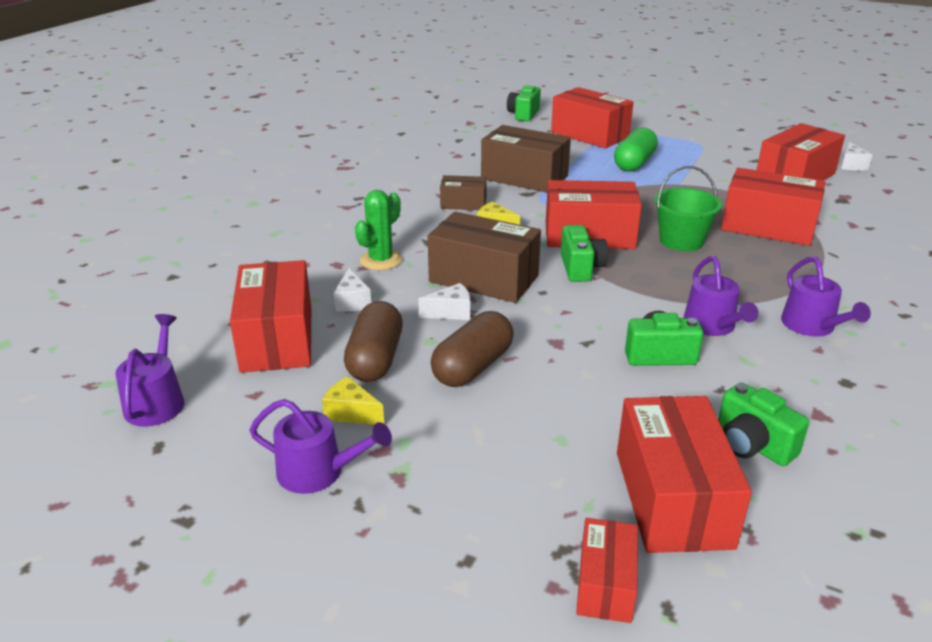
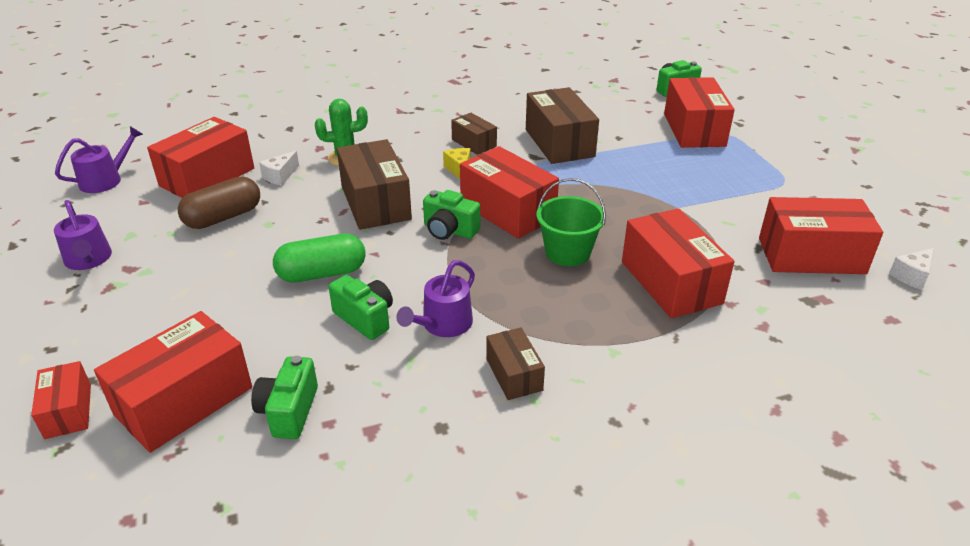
camera: 45 degrees right, 5 degrees up
yellow cheese [322,376,384,425] -> none
white cheese [418,283,470,320] -> none
brown capsule [431,311,514,387] -> none
green camera [561,225,608,282] -> green camera turned 75 degrees clockwise [423,190,480,240]
red box [576,518,638,623] -> red box turned 75 degrees counterclockwise [31,361,91,439]
green capsule [614,128,658,171] -> green capsule moved to [273,234,366,283]
purple watering can [781,256,871,337] -> brown box [487,328,545,400]

